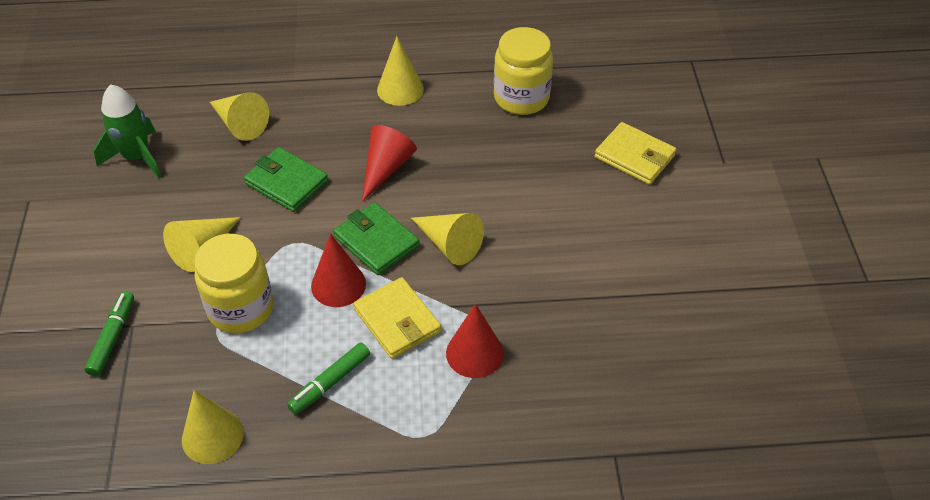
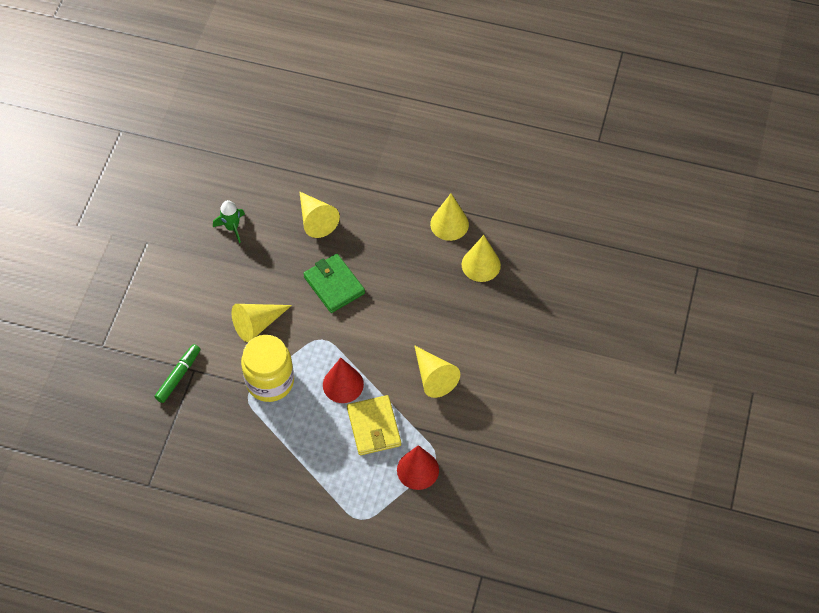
camera: 20 degrees right, 10 degrees up
green rocket [94,85,162,178] -> green rocket [213,200,245,243], size x0.64
yellow cone [182,390,244,464] -> yellow cone moved to [462,235,501,282]
green marker [287,342,370,414] -> none
green wallet [333,202,419,275] -> none
red cone [362,125,417,202] -> none
yellow jar [494,27,553,115] -> none
yellow wallet [595,122,676,185] -> none

